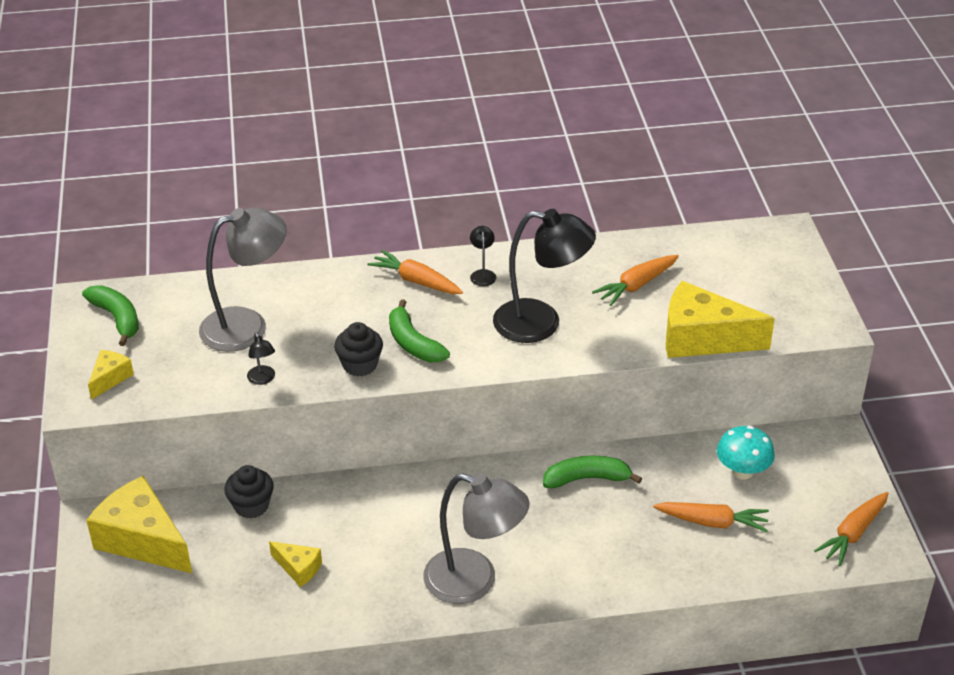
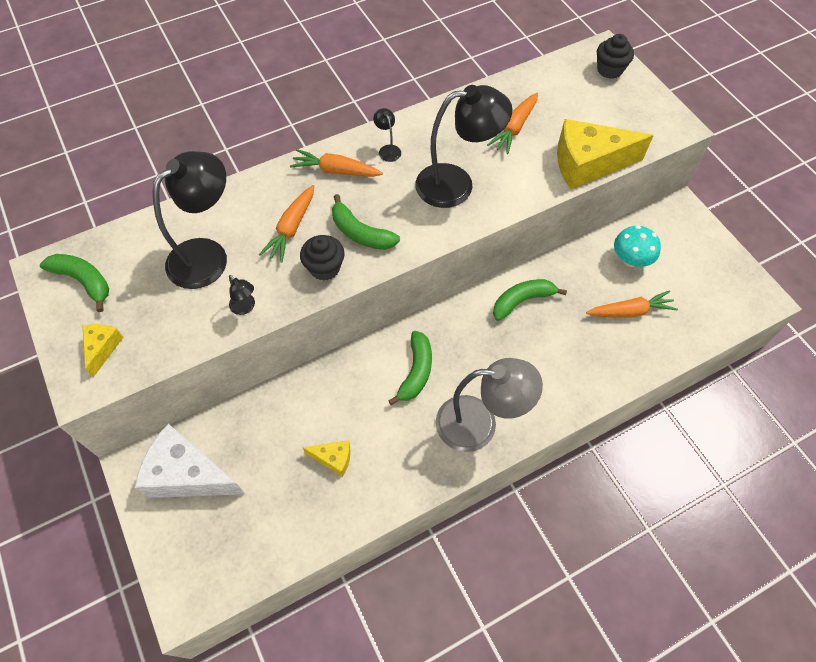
camera: 20 degrees left, 20 degrees up
yellow cheese [86,476,192,573] -> white cheese [134,424,245,498]
grey lamp [199,207,287,352] -> black lamp [153,151,227,289]
black cupcake [224,465,274,518] -> black cupcake moved to [597,34,634,79]
orange carrot [814,492,888,566] -> orange carrot moved to [259,185,314,263]
none -> green banana [388,331,432,405]

